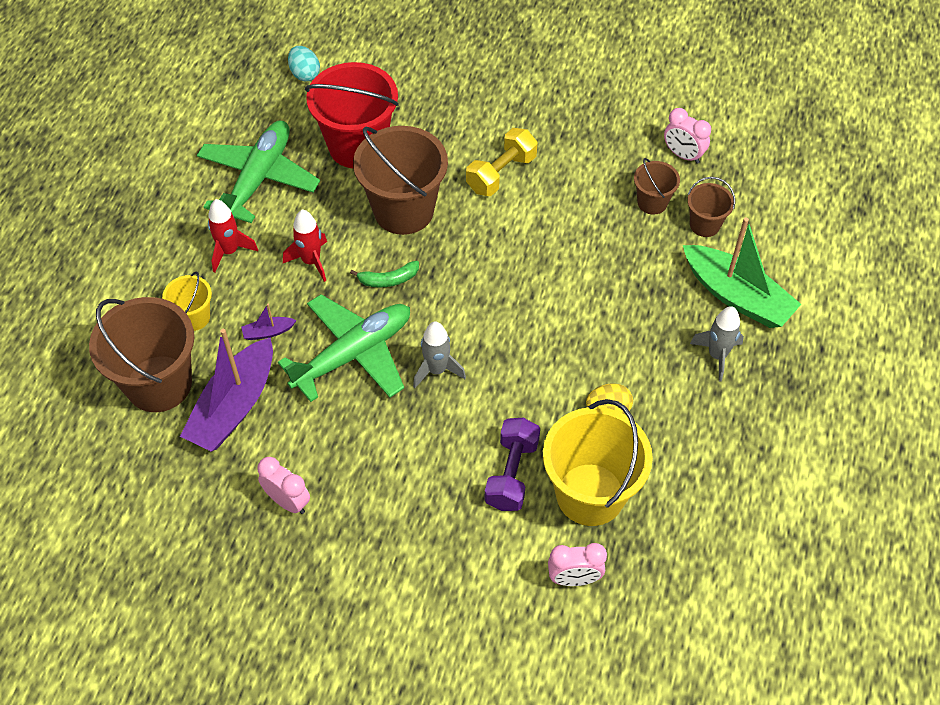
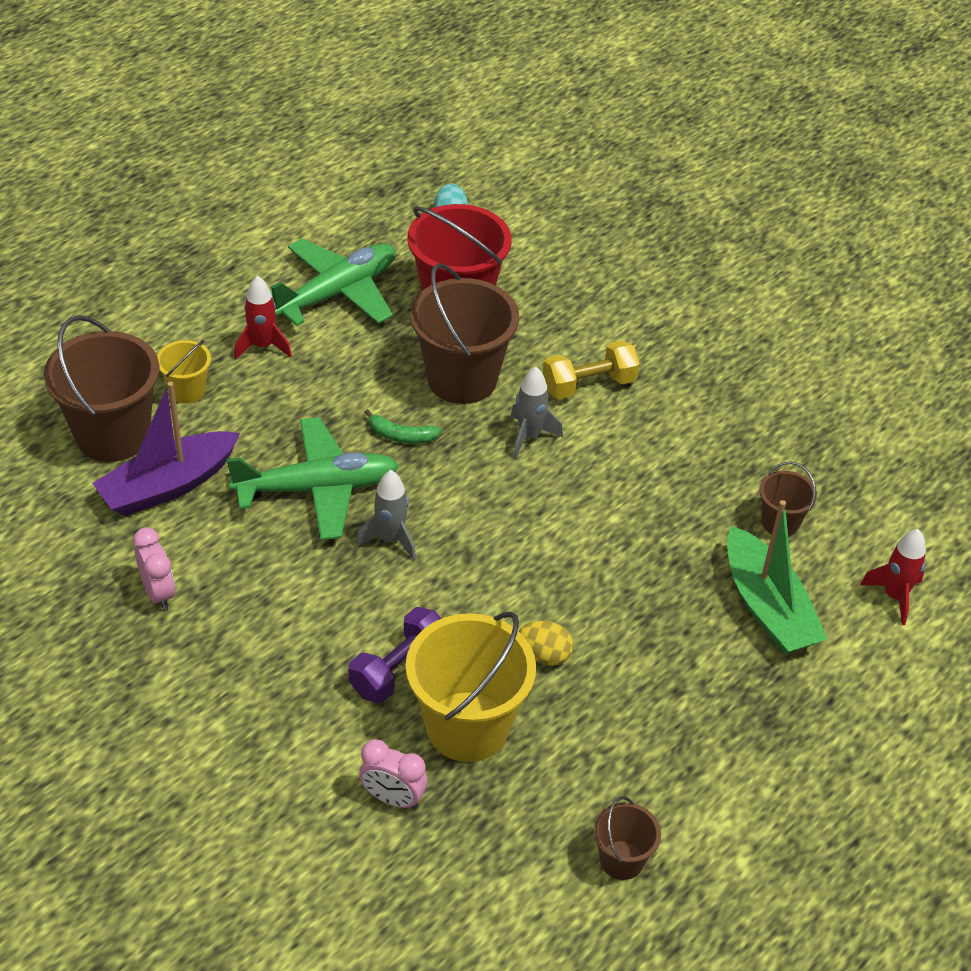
camera: 25 degrees right, 10 degrees down
purple boat [241,304,297,340] -> none
red rocket [283,209,327,282] -> red rocket moved to [860,529,926,625]
brown bucket [634,158,680,215] -> brown bucket moved to [593,797,661,880]
pink clock [664,108,711,164] -> none
grey rocket [690,306,744,382] -> grey rocket moved to [511,367,563,458]

